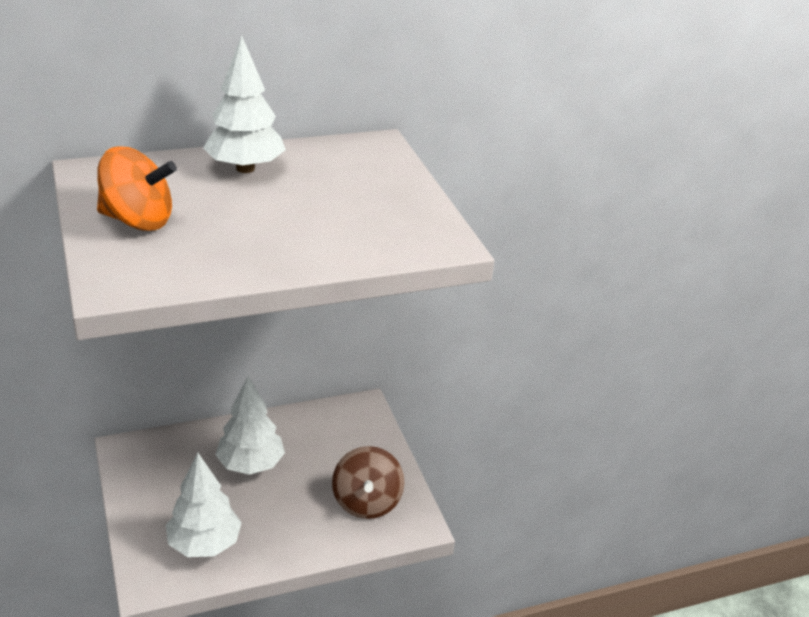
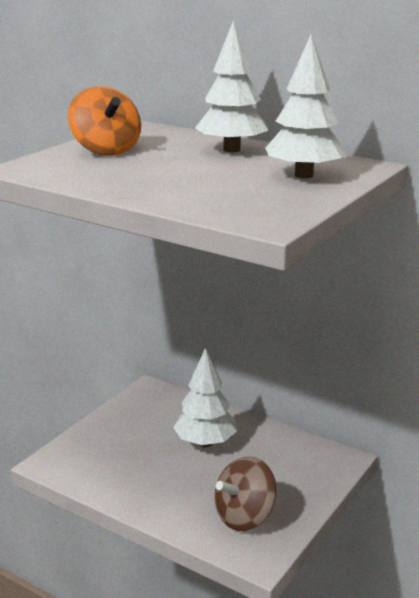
camera: 55 degrees right, 10 degrees down
white tree [166,453,242,557] -> white tree moved to [265,35,346,179]

